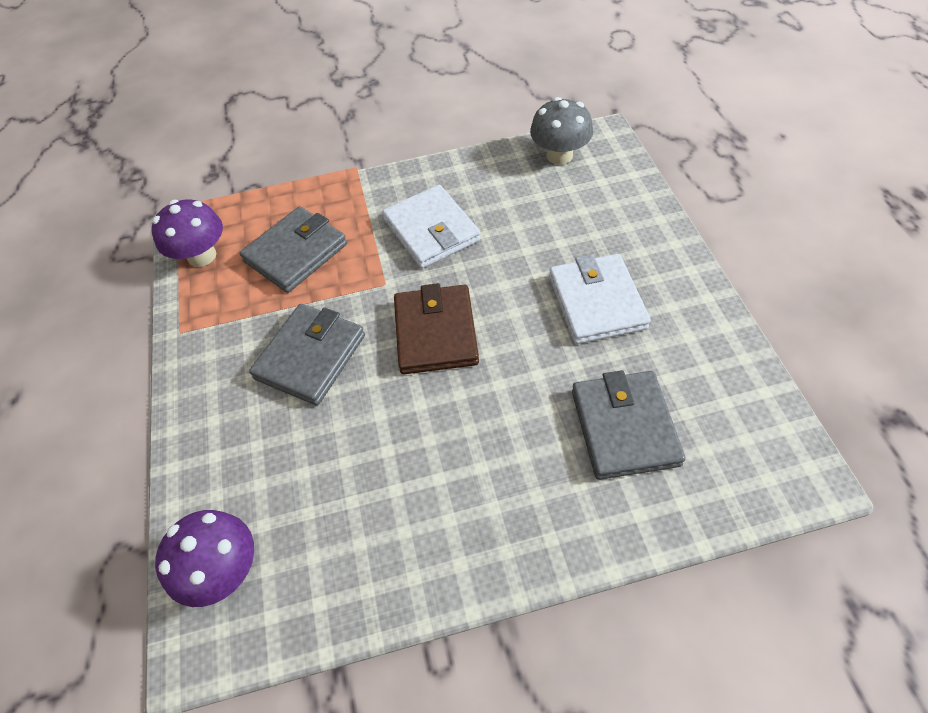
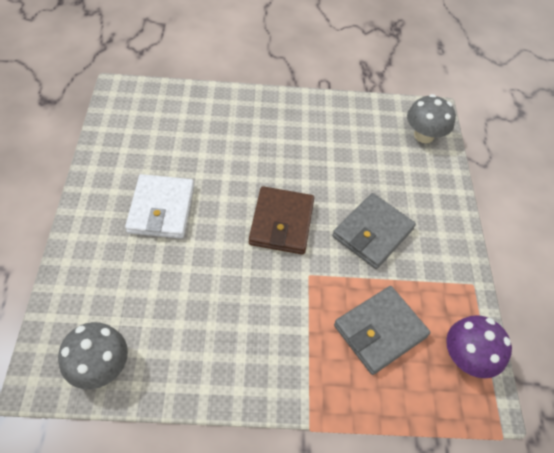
camera: 175 degrees left, 0 degrees up
purple mushroom [155,510,254,607] -> grey mushroom [407,94,456,143]
white wallet [382,185,481,268] -> none
grey wallet [572,370,686,480] -> none

